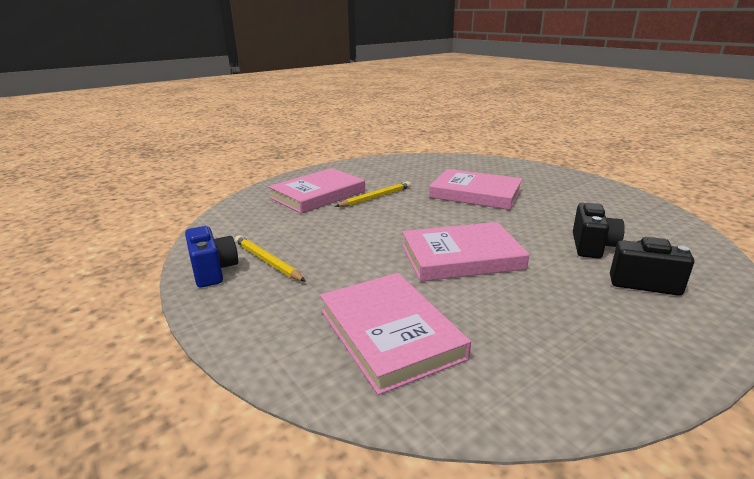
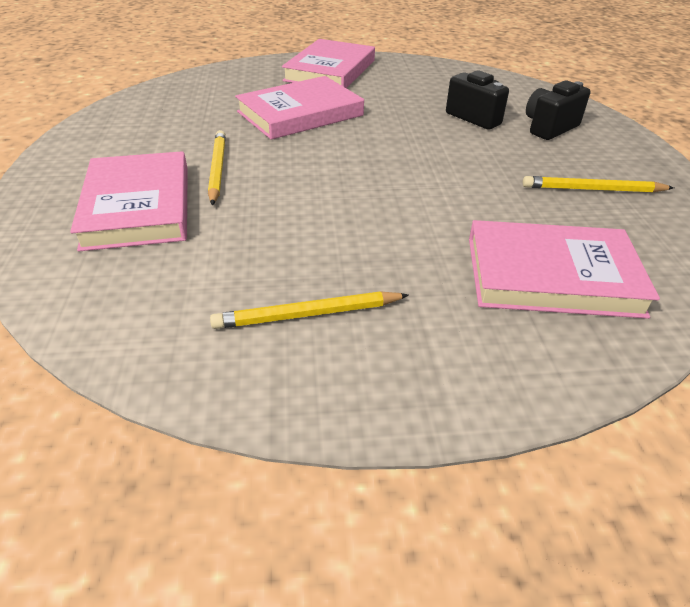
camera: 60 degrees left, 15 degrees up
blue camera [185,226,238,288] -> none
pink book [402,222,530,281] -> pink book moved to [282,39,375,88]
none -> yellow pencil [523,176,674,193]

